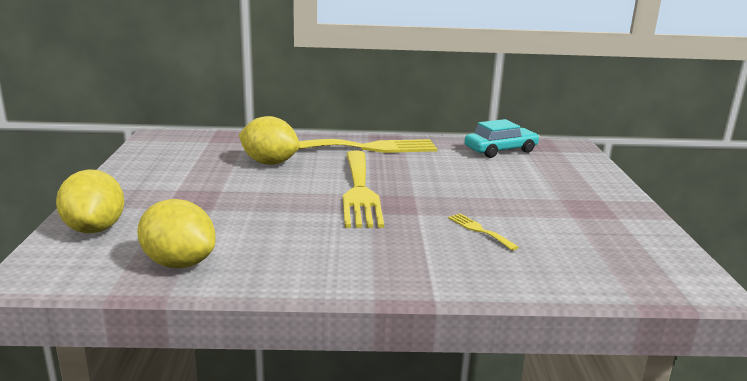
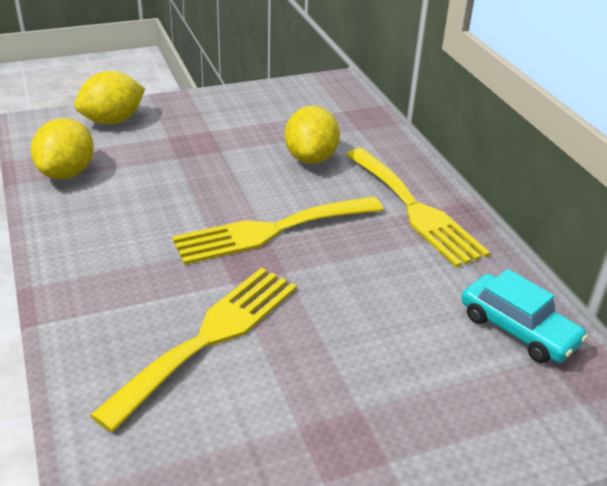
camera: 70 degrees right, 15 degrees up
yellow fork [448,213,519,250] -> yellow fork [90,267,297,432], size x2.37

